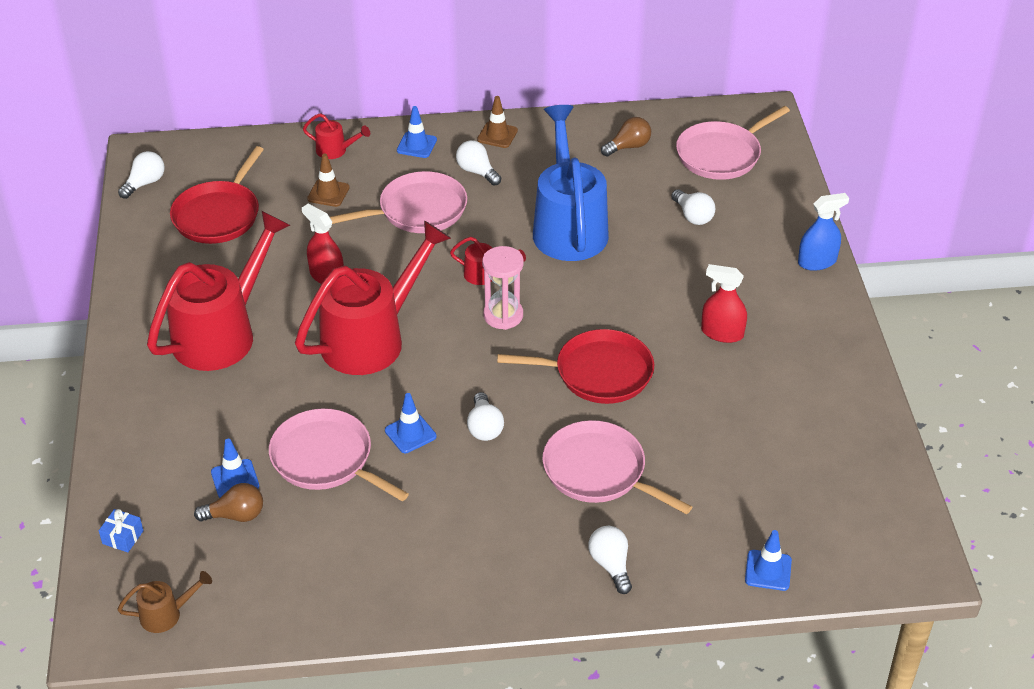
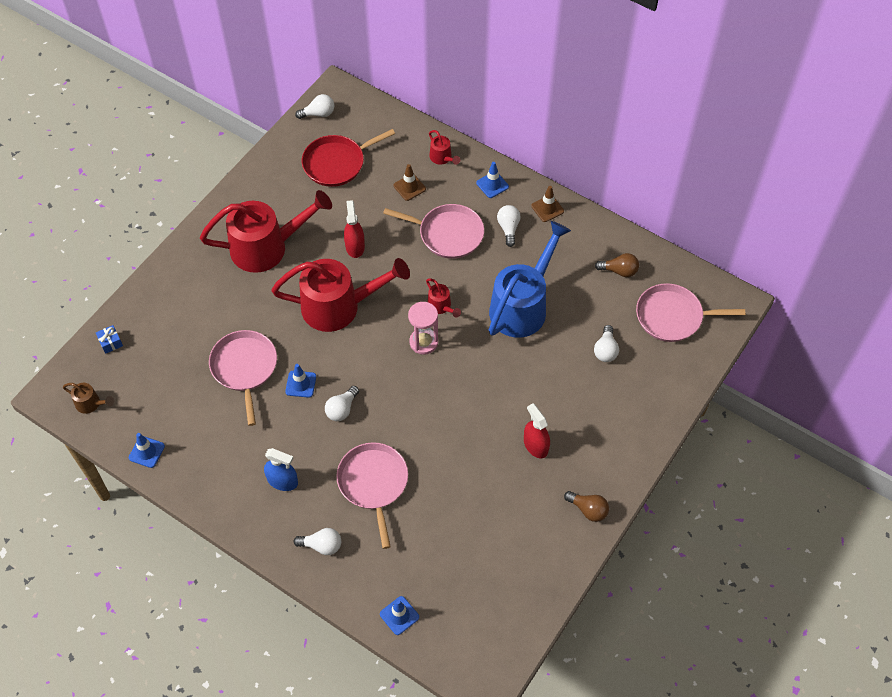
camera: 40 degrees right, 15 degrees up
brown light bulb [194,483,263,522] -> brown light bulb moved to [564,491,609,522]
blue traffic cone [211,439,259,498] -> blue traffic cone moved to [129,433,165,468]
red pan [497,329,654,404] -> none
white light bulb [588,526,632,594] -> white light bulb turned 75 degrees clockwise [294,528,341,555]
blue spray bottle [798,193,849,271] -> blue spray bottle moved to [264,448,298,491]

